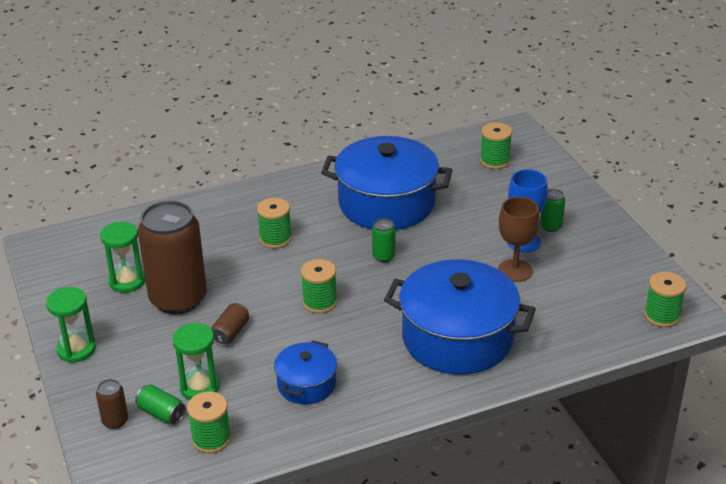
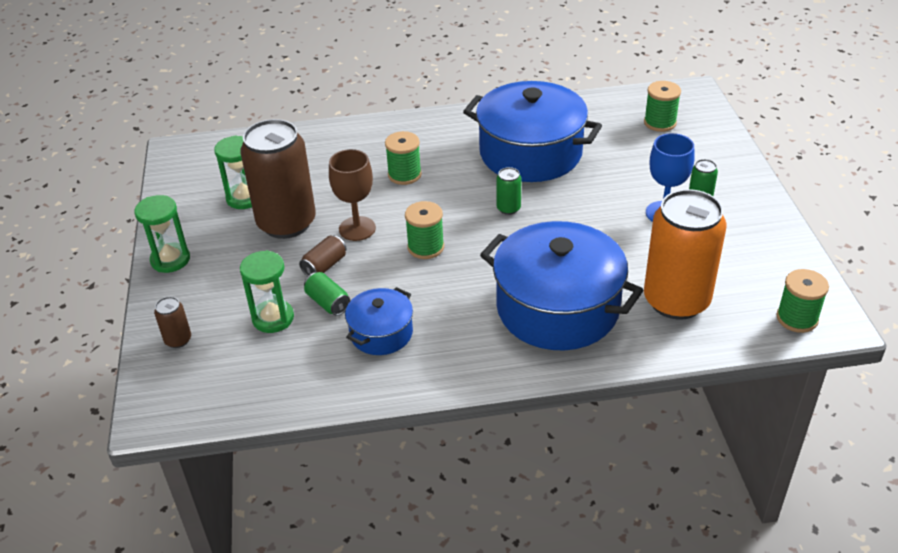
camera: 15 degrees right, 5 degrees up
green can [135,385,186,424] -> green can moved to [304,272,350,316]
green spool [187,391,231,453] -> none
brown goblet [498,197,539,282] -> brown goblet moved to [329,149,376,241]
none -> orange can [644,189,726,320]

